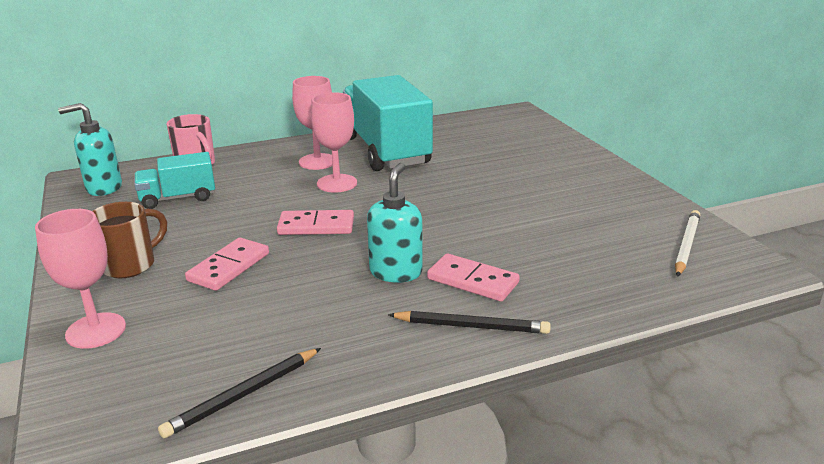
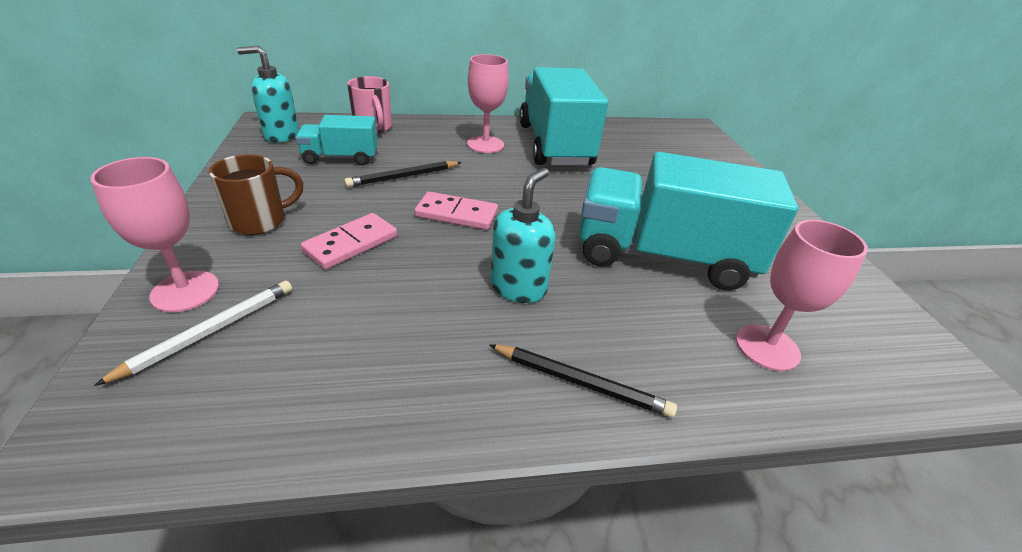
camera: 10 degrees right, 10 degrees up
black pencil [158,348,321,439] -> black pencil moved to [344,161,462,188]
pink goblet [311,92,357,192] -> pink goblet moved to [736,220,868,371]
pink domino [427,253,520,302] -> none
white pencil [675,210,700,277] -> white pencil moved to [94,280,292,386]
none -> turquoise truck [579,152,798,290]

